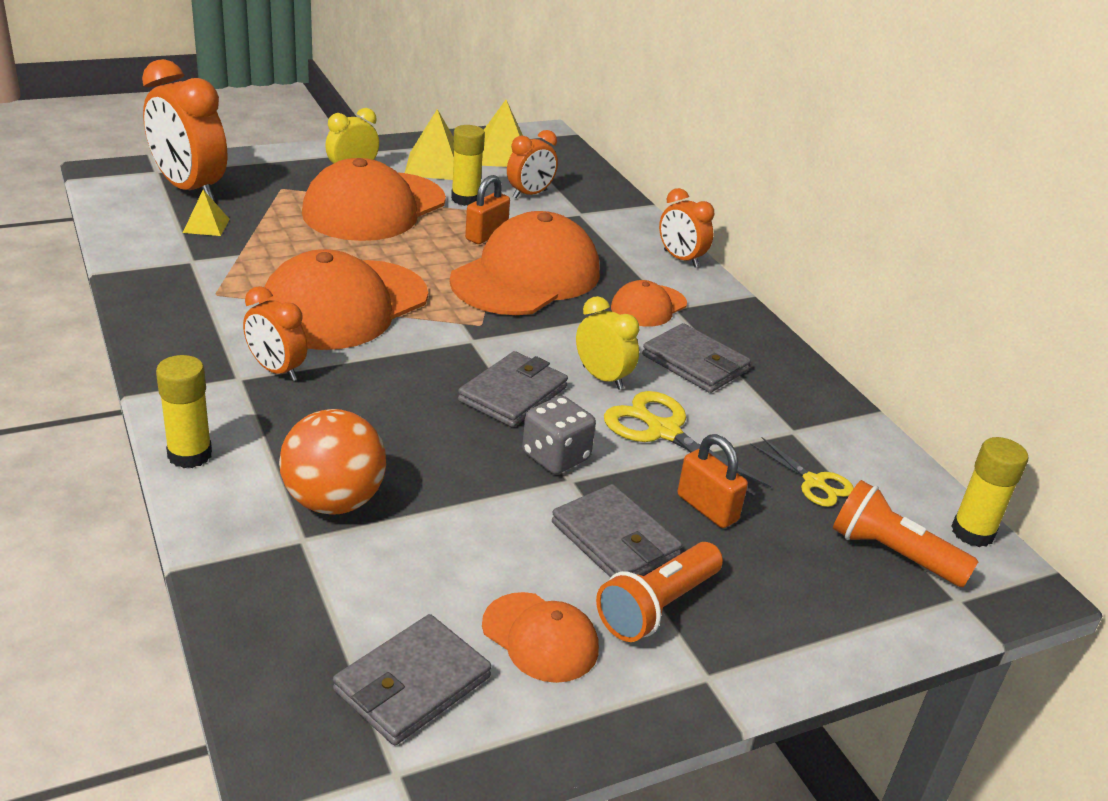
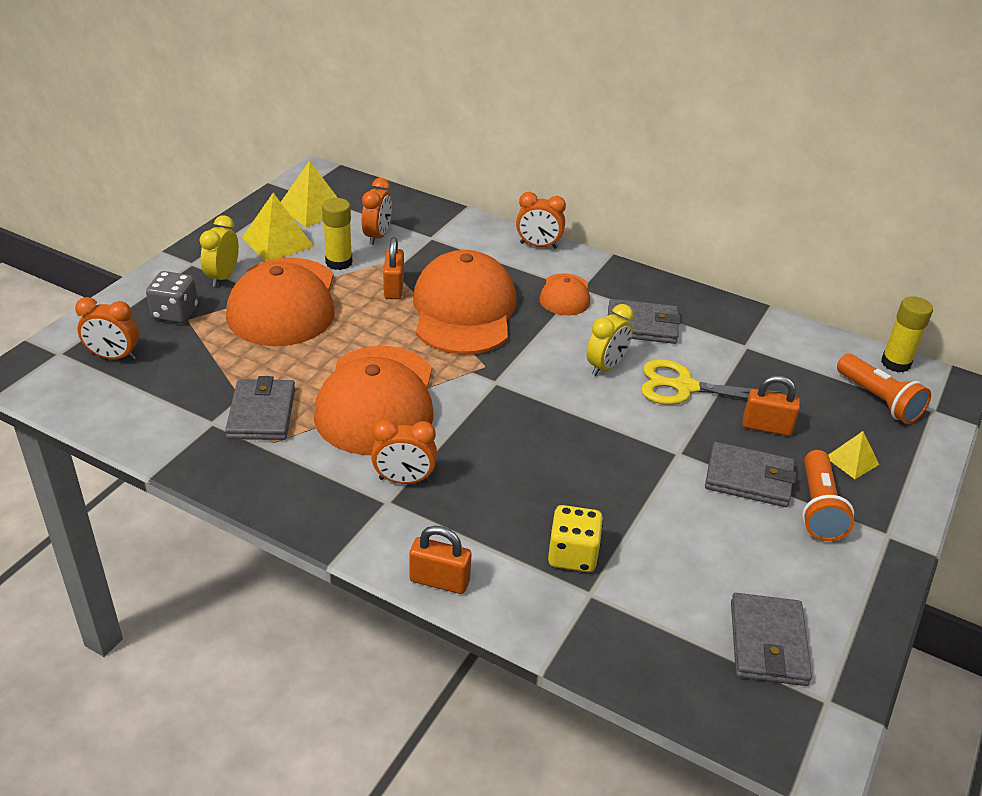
camera: 35 degrees left, 5 degrees up
orange clock [142,59,227,200] -> orange clock [75,297,139,360], size x0.55
yellow glue stick [156,355,212,468] -> orange padlock [409,526,471,594]
yellow pyramid [183,190,230,236] -> yellow pyramid moved to [828,431,879,479]
orange ball [279,409,386,515] -> yellow dice [548,505,603,572]
grey wallet [458,351,568,427] -> grey wallet moved to [225,376,295,440]
orange cap [482,592,599,683] -> none
grey dice [522,396,596,475] -> grey dice moved to [146,271,198,323]
yellow clock [576,296,639,390] -> yellow clock turned 120 degrees clockwise [586,304,633,376]
yellow scissors [750,437,854,507] -> none
orange flashlight [833,480,978,587] -> orange flashlight turned 120 degrees counterclockwise [837,354,931,424]

